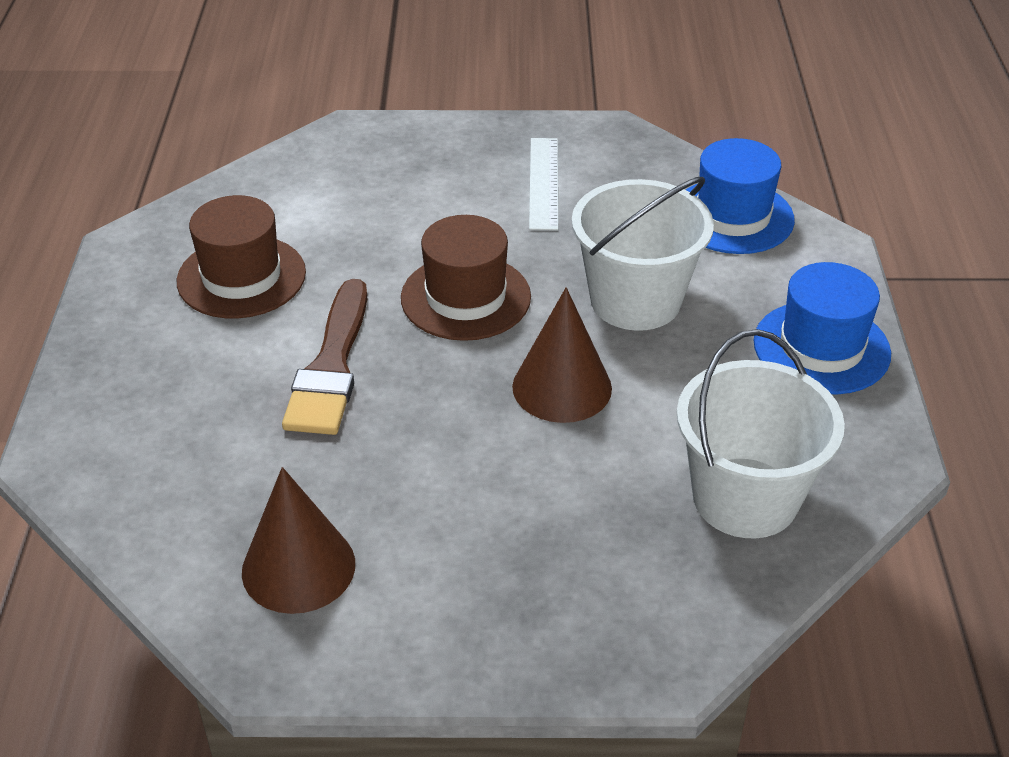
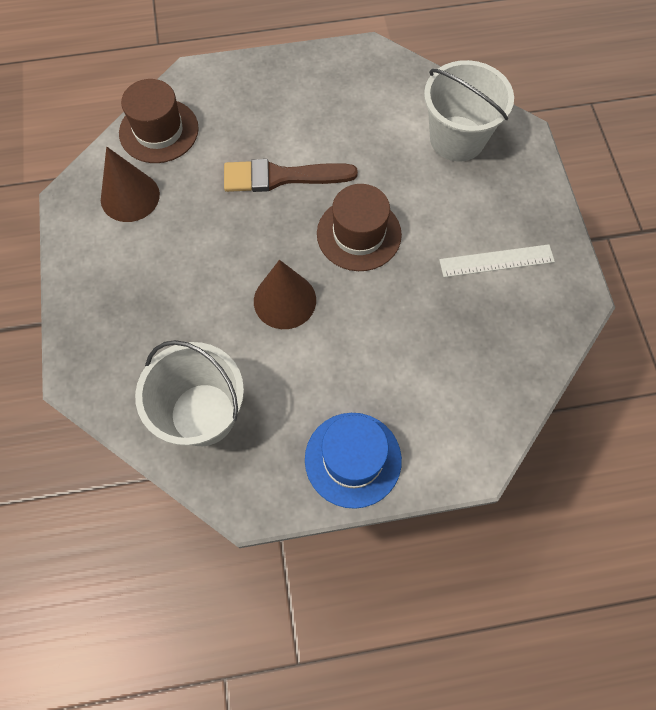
camera: 80 degrees right, 25 degrees up
brown hat [177,195,306,318] -> brown hat moved to [119,79,199,163]
white bucket [572,177,714,331] -> white bucket moved to [424,60,514,161]
blue hat [686,138,795,254] -> none

